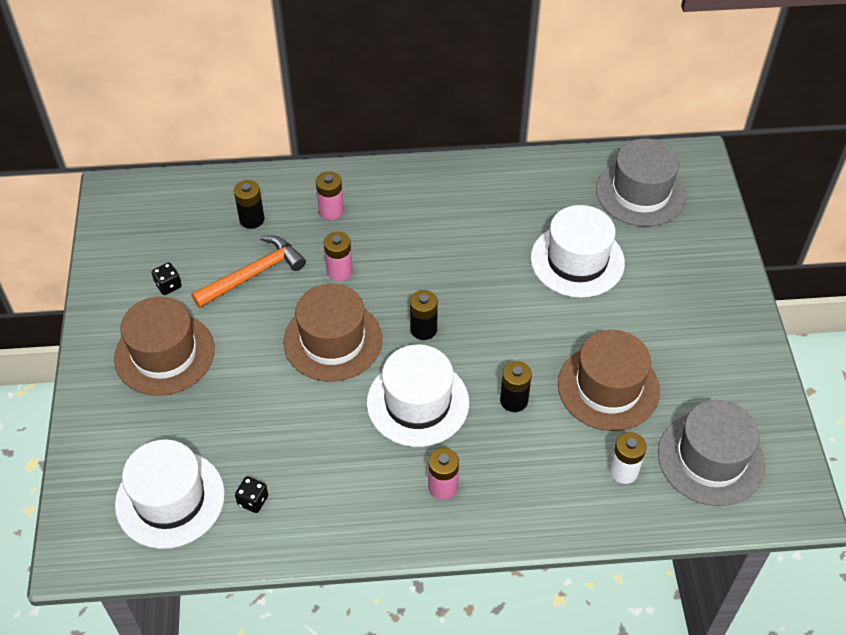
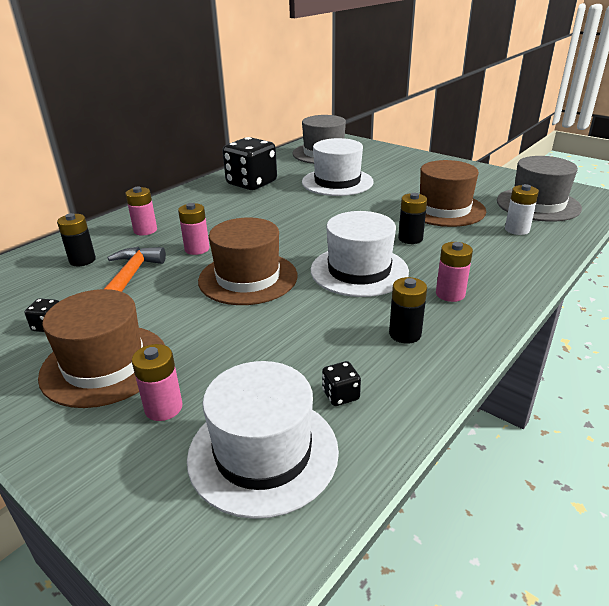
camera: 45 degrees left, 20 degrees down
black battery [410,290,438,340] -> black battery moved to [389,277,427,344]
none -> pink battery [132,344,182,421]
none -> black dice [223,137,277,190]

